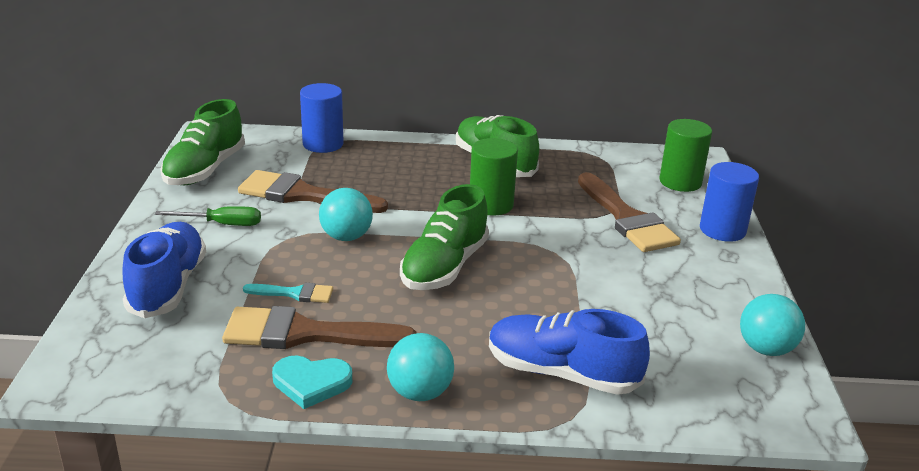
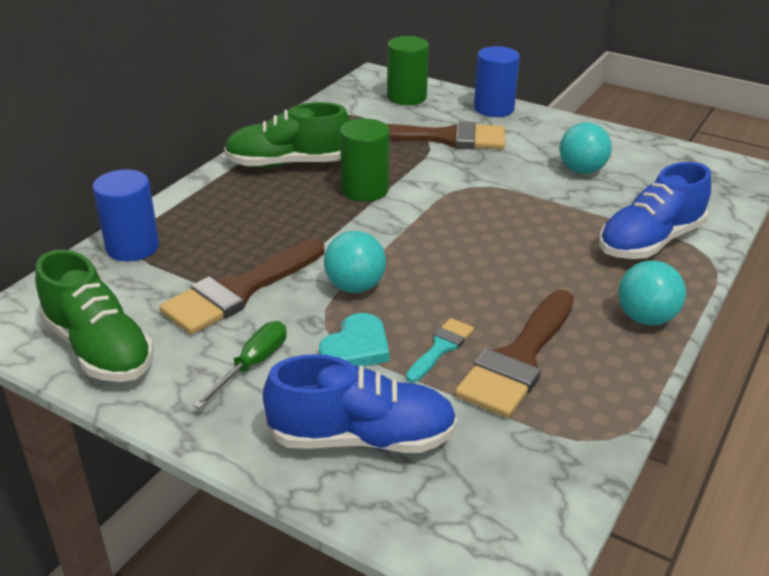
camera: 60 degrees left, 5 degrees up
blue shoe [122,222,206,318] -> blue shoe turned 150 degrees clockwise [263,354,457,453]
turquoise heart [272,356,352,409] -> turquoise heart moved to [319,313,389,366]
green shoe [400,184,489,290] -> none
turquoise ball [740,294,805,356] -> turquoise ball moved to [560,122,612,174]

